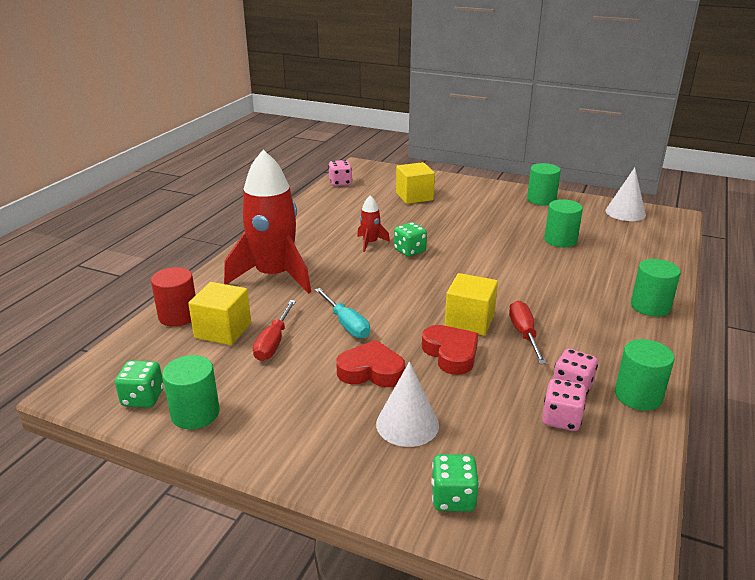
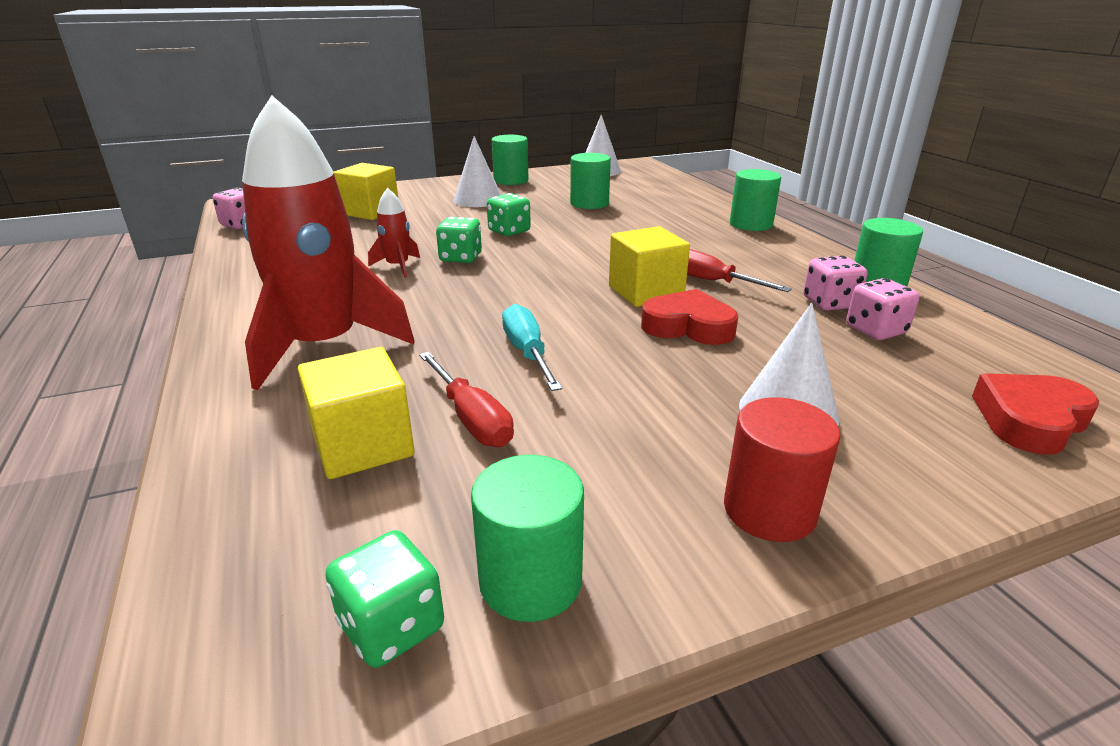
camera: 45 degrees left, 0 degrees up
red cylinder [151,267,196,327] -> red cylinder moved to [724,397,841,542]
turquoise screwdriver [315,288,370,339] -> turquoise screwdriver turned 120 degrees counterclockwise [502,304,562,391]
red heart [336,340,405,387] -> red heart moved to [972,373,1099,455]
green dice [431,454,479,512] -> green dice moved to [487,193,531,236]
none -> white cone [453,136,501,207]

